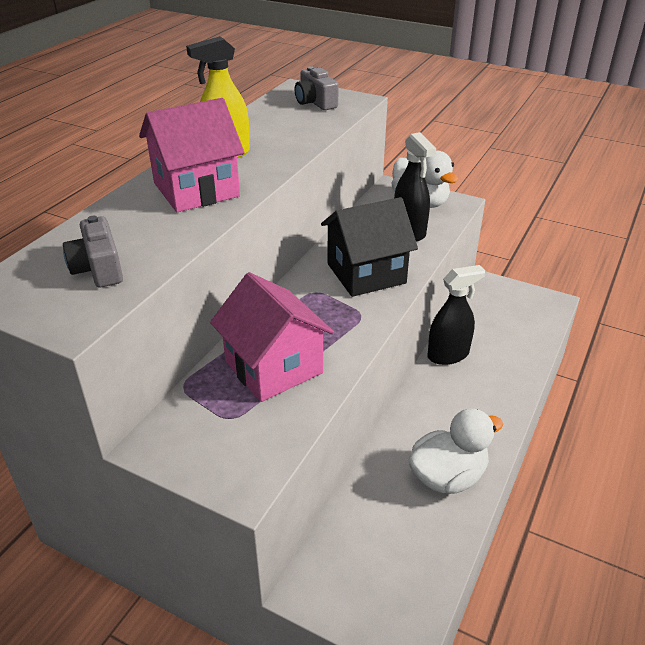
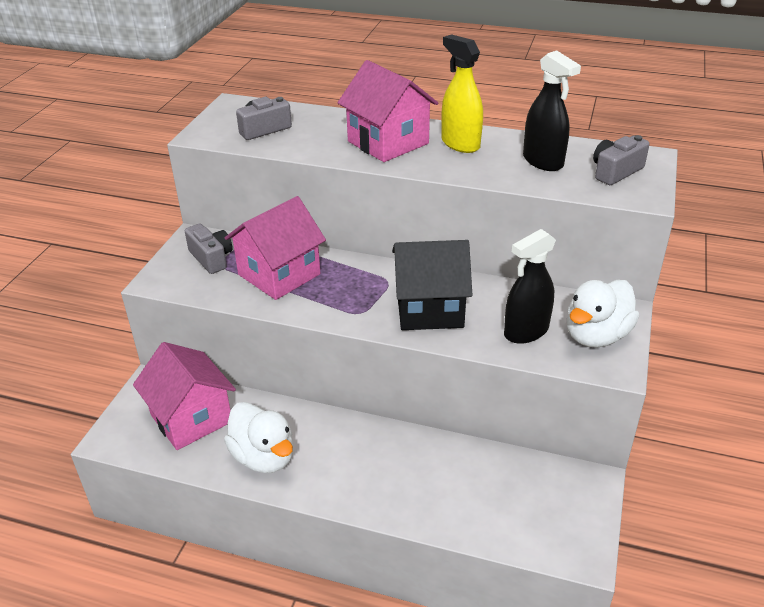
camera: 80 degrees right, 0 degrees up
black house [321,197,418,297] -> black house turned 60 degrees counterclockwise [392,240,472,330]
black spray bottle [428,265,485,365] -> black spray bottle moved to [523,50,581,171]
none -> pink house [133,342,236,450]
none -> grey camera [185,224,233,274]

